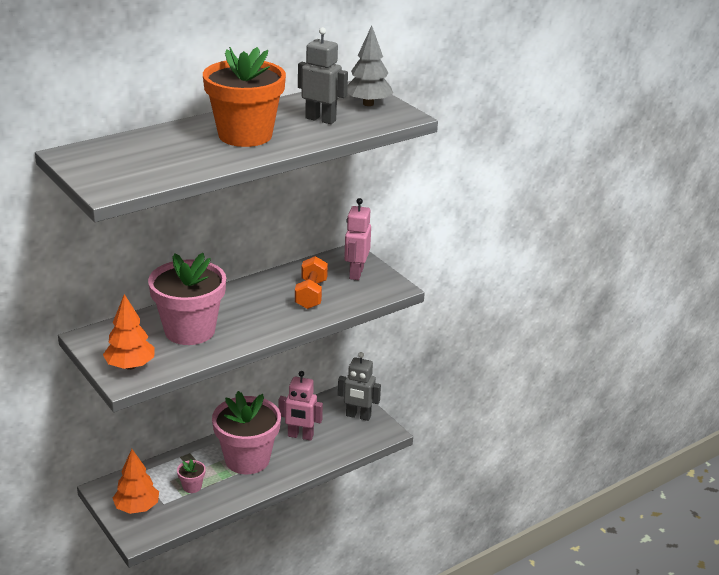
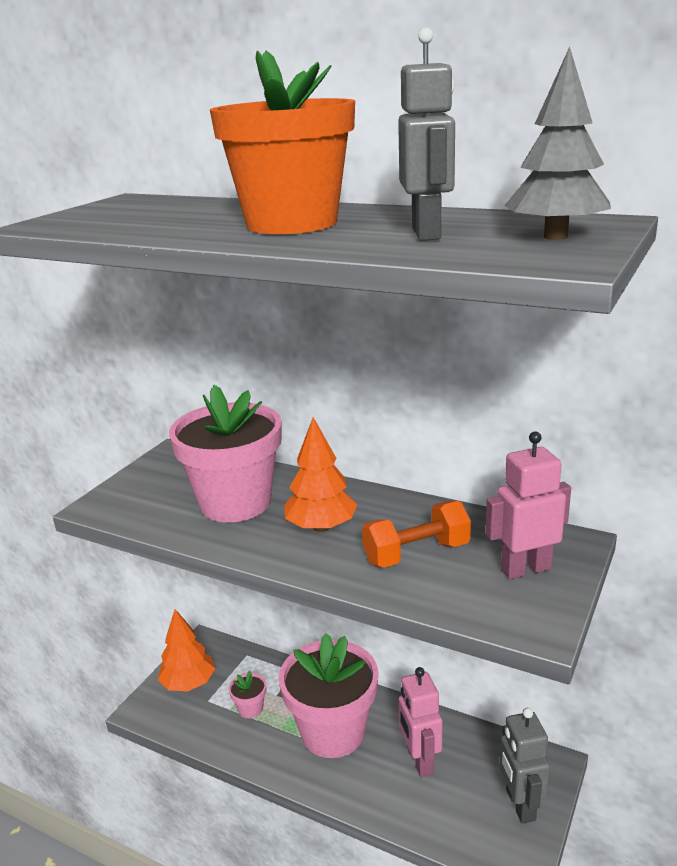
camera: 65 degrees right, 5 degrees down
orange tree [103,294,154,370] -> orange tree moved to [284,417,357,532]

